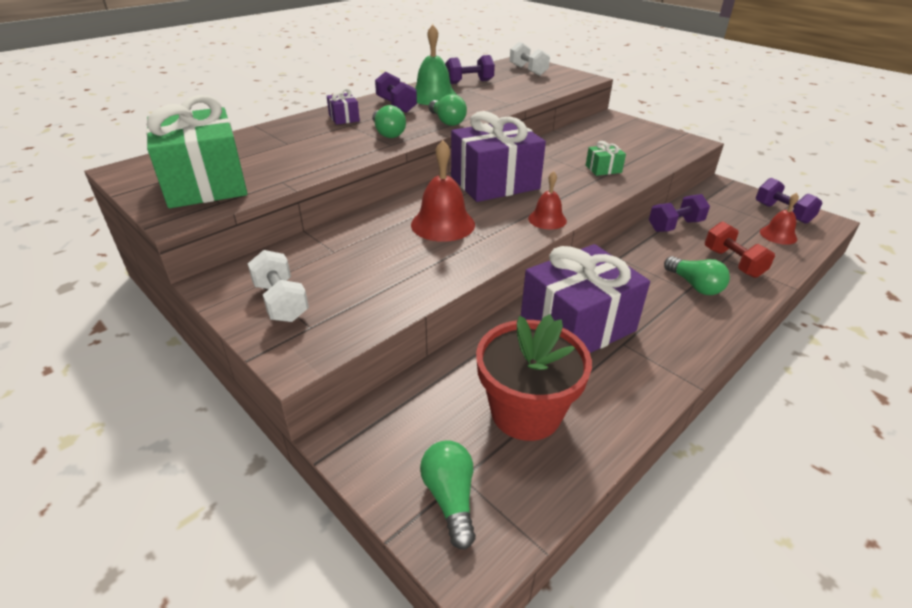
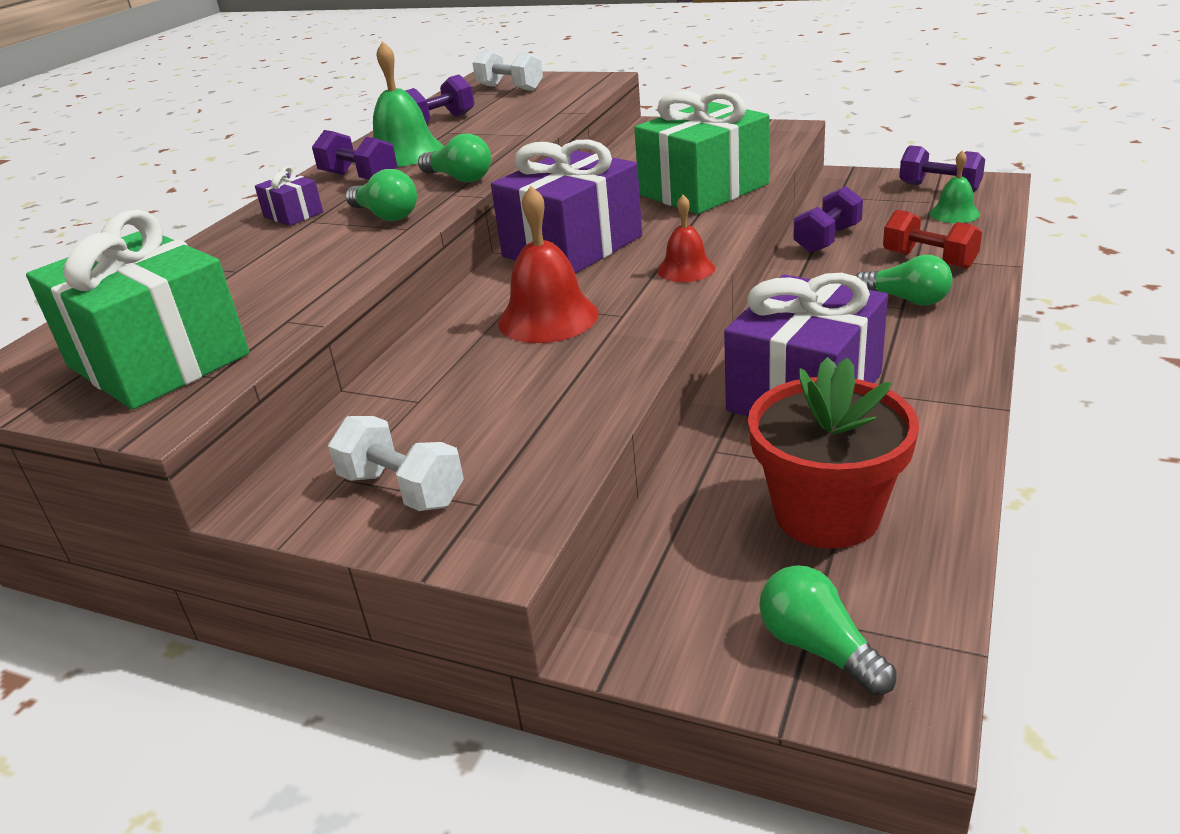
camera: 20 degrees left, 5 degrees down
green gift [586,141,626,176] -> green gift [634,90,769,214], size x2.36
red bell [760,193,799,245] -> green bell [930,151,980,223]

